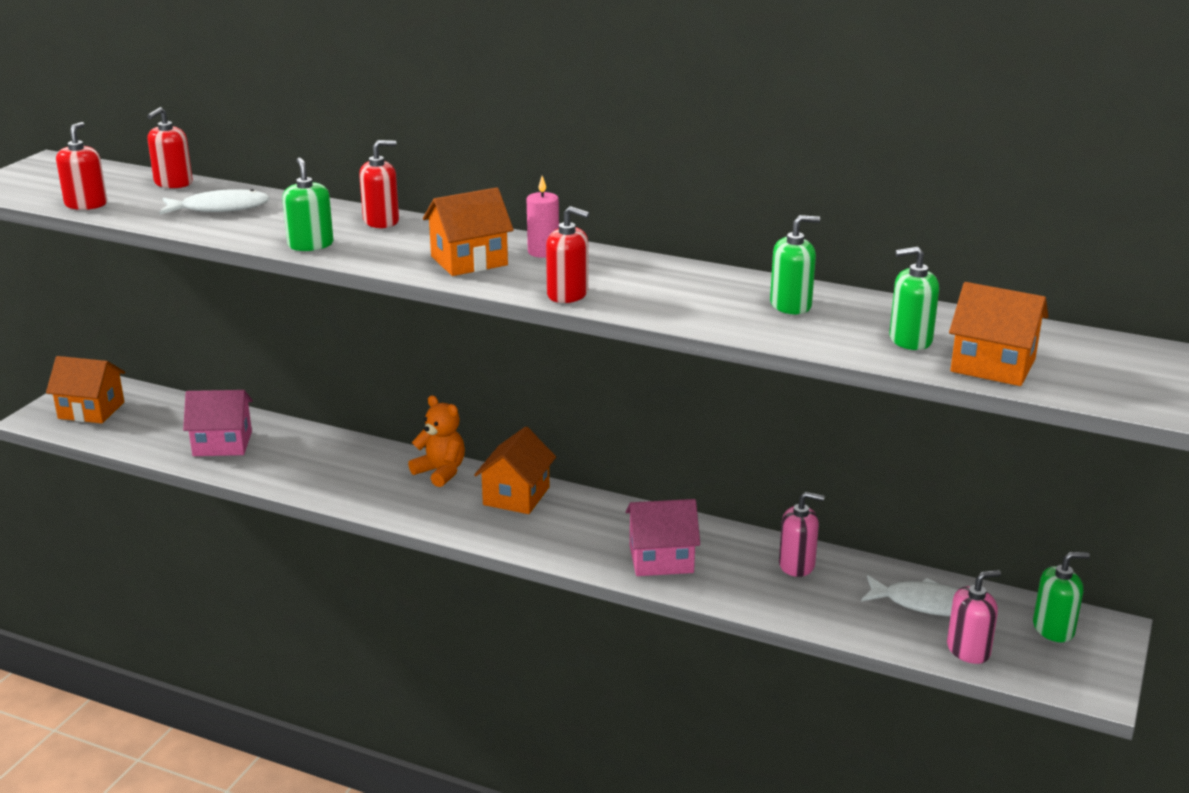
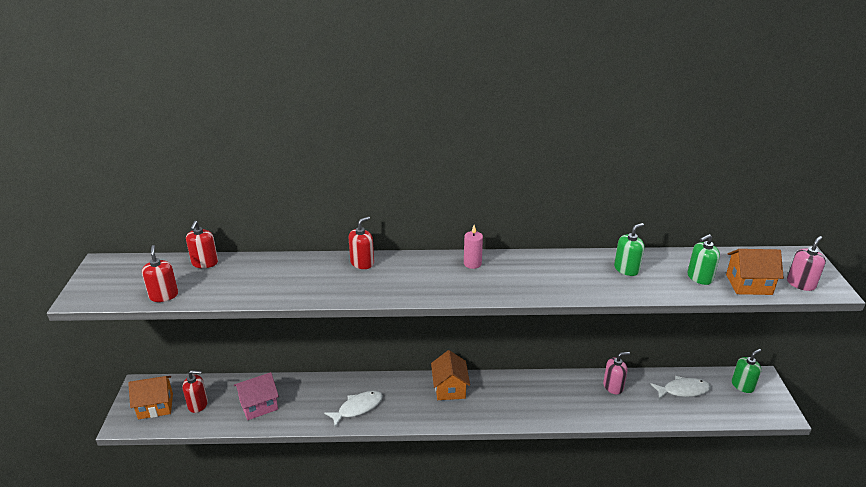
camera: 25 degrees left, 5 degrees up
white fish [159,189,270,214] -> white fish moved to [324,391,383,427]
green soap dispenser [282,158,333,251] -> none
orange teddy bear [408,396,465,487] -> none
orange house [423,187,513,276] -> none
red soap dispenser [546,206,590,303] -> red soap dispenser moved to [182,370,208,413]
pink house [625,499,700,576] -> none
pink soap dispenser [947,570,1001,664] -> pink soap dispenser moved to [787,236,826,291]

